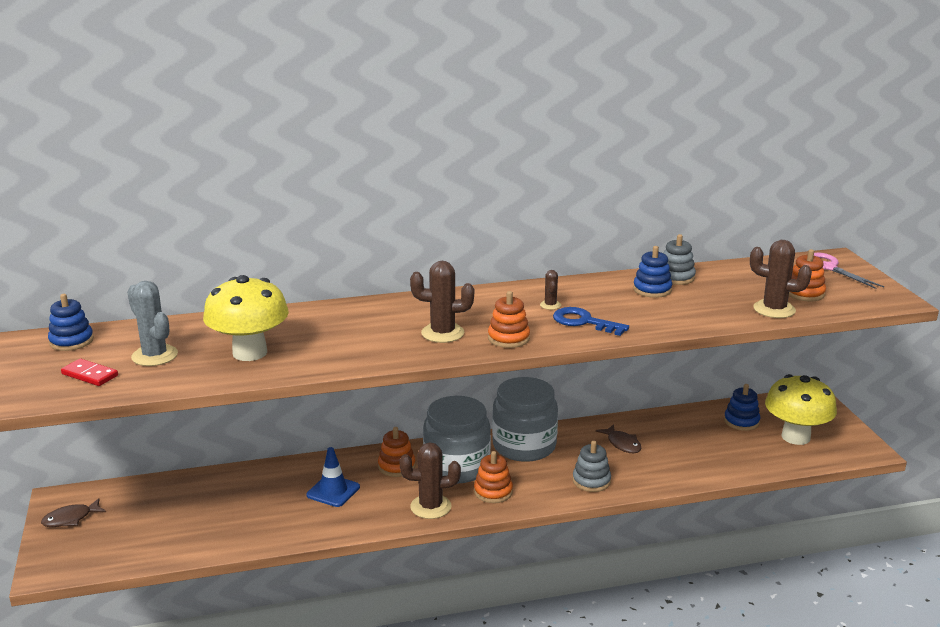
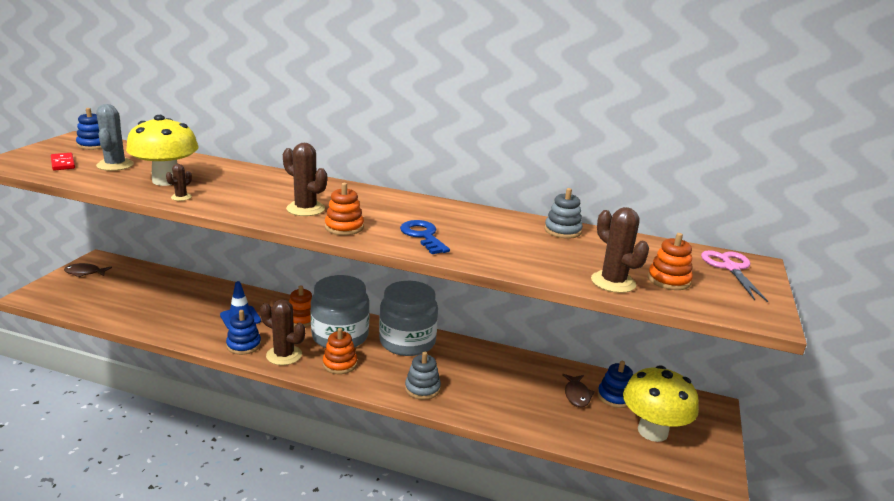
camera: 30 degrees right, 0 degrees up
brown cactus [540,270,561,310] -> brown cactus moved to [166,164,192,201]
brown fish [596,424,641,454] -> brown fish moved to [562,374,595,407]
blue stacking toy [633,246,672,298] -> blue stacking toy moved to [226,310,261,355]

